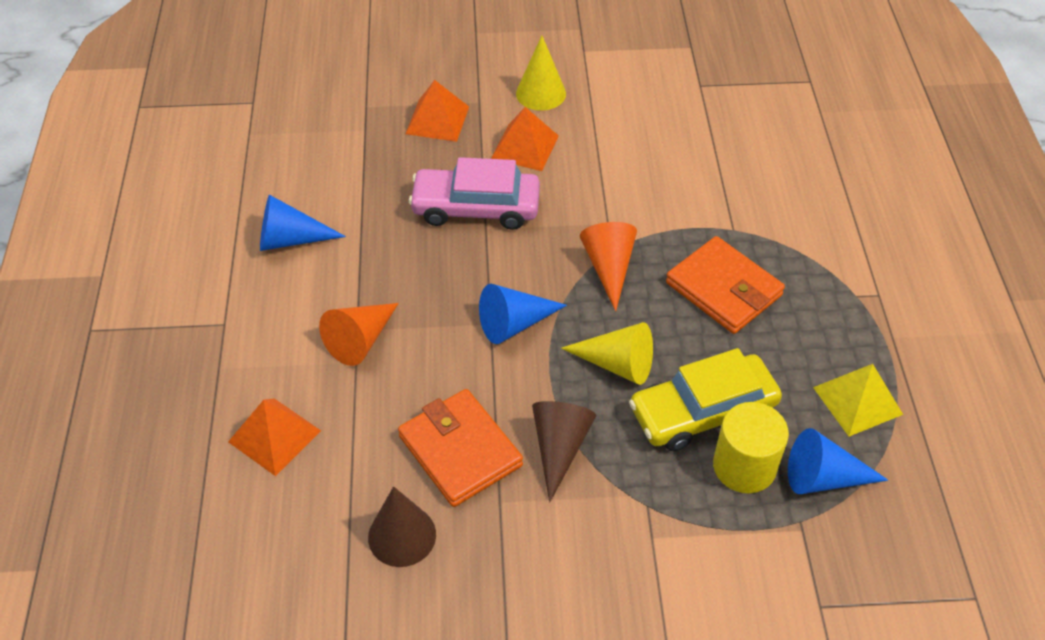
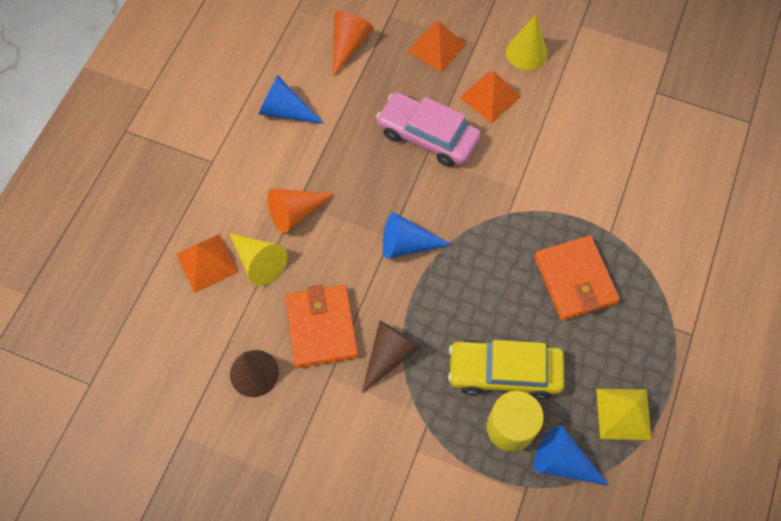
camera: 25 degrees right, 15 degrees up
yellow cone [561,322,653,385] -> yellow cone moved to [229,233,287,286]
orange cone [580,222,637,311] -> orange cone moved to [333,11,374,77]

